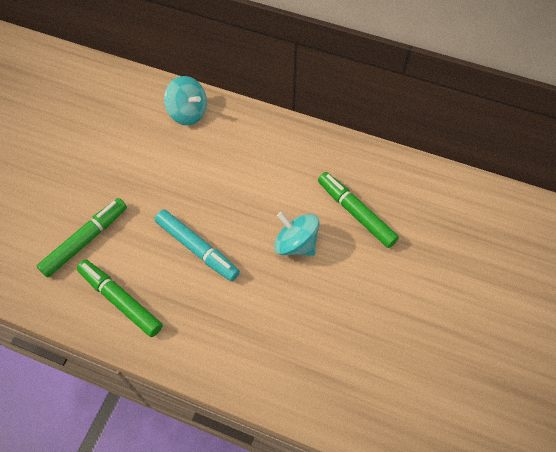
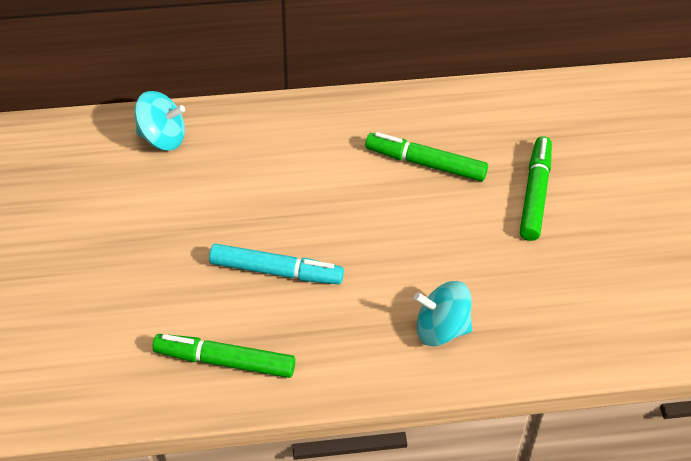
camera: 30 degrees left, 10 degrees down
green marker [37,198,127,277] -> green marker moved to [520,136,552,241]
turquoise spinning top [274,212,320,256] -> turquoise spinning top moved to [414,281,472,346]

